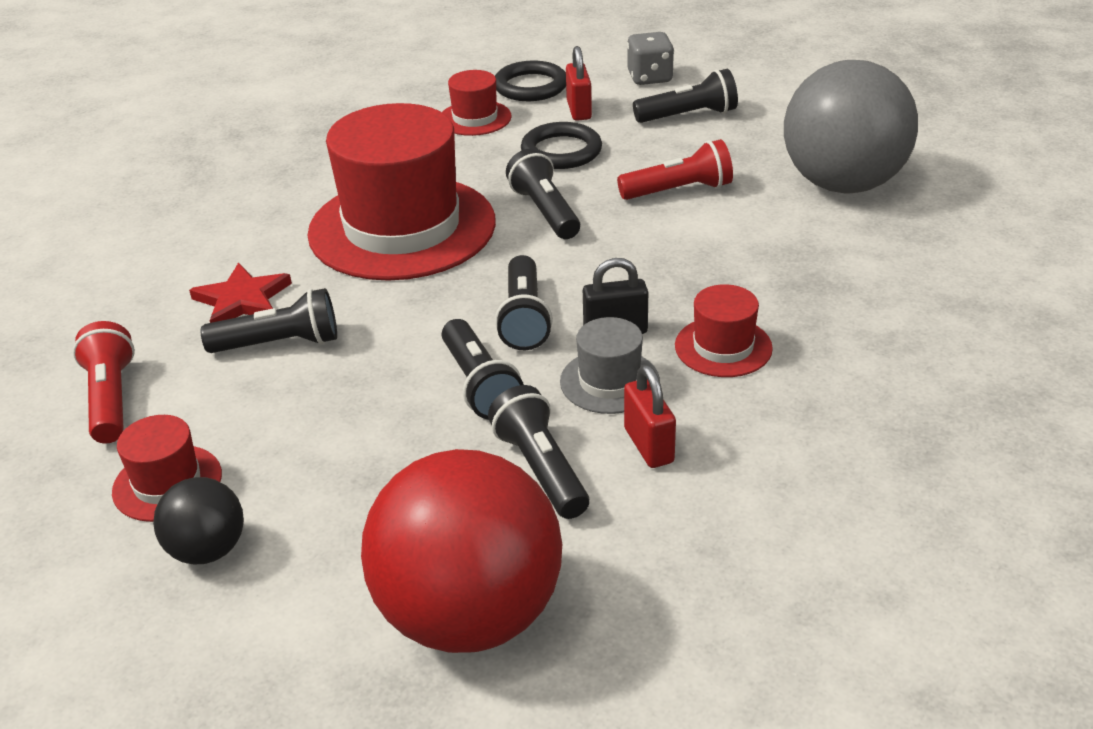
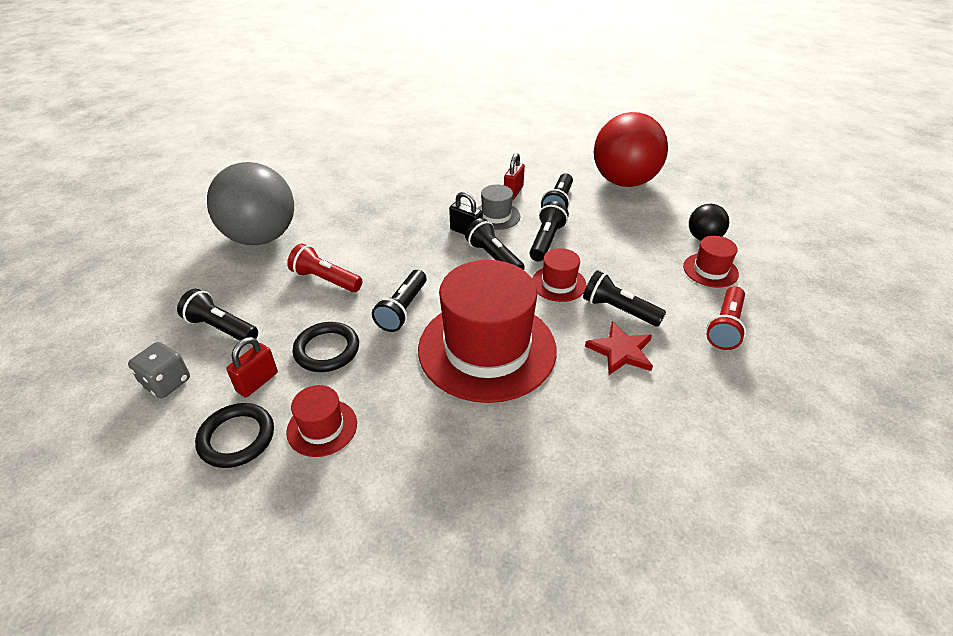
camera: 140 degrees left, 5 degrees up
black flashlight [495,255,553,350] -> black flashlight turned 75 degrees counterclockwise [465,218,525,270]
red hat [675,284,773,377] -> red hat moved to [532,248,587,302]

